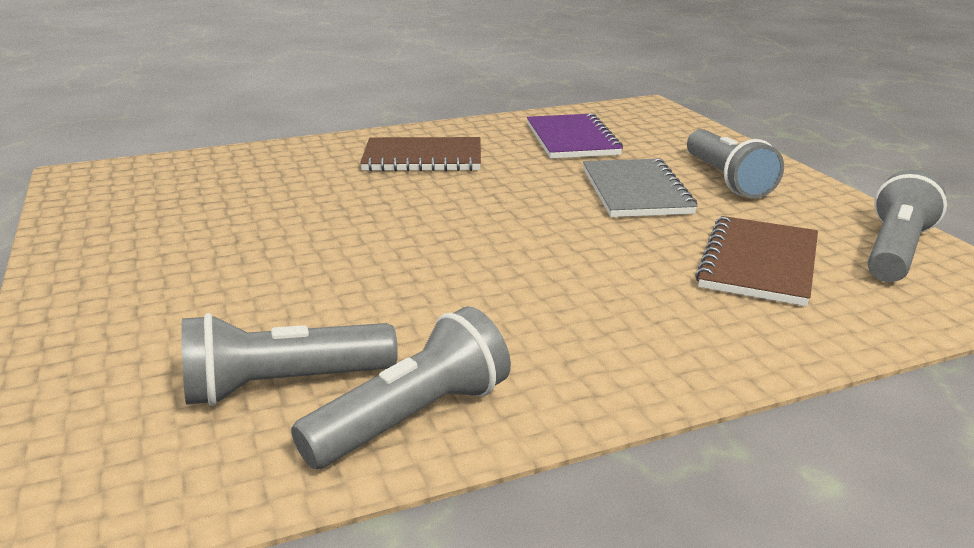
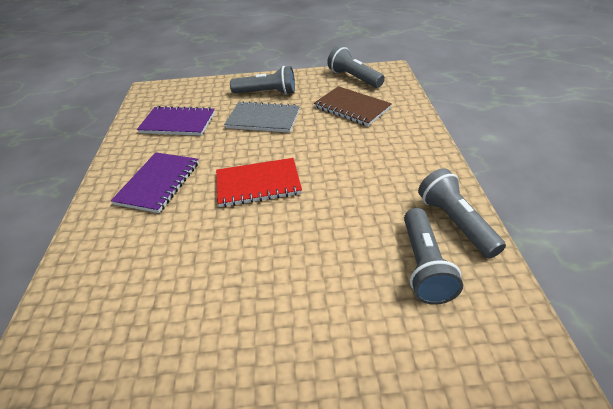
camera: 70 degrees left, 15 degrees up
brown notebook [360,137,481,172] -> purple notebook [111,152,199,213]
none -> red notebook [216,158,302,207]

